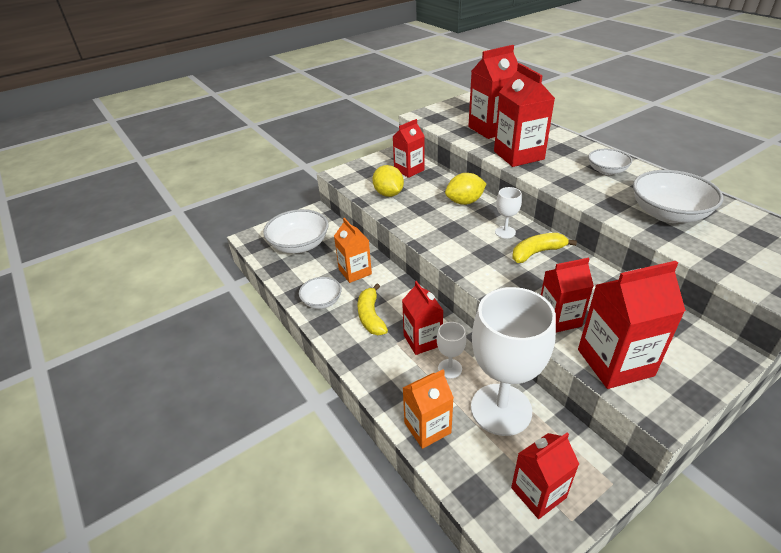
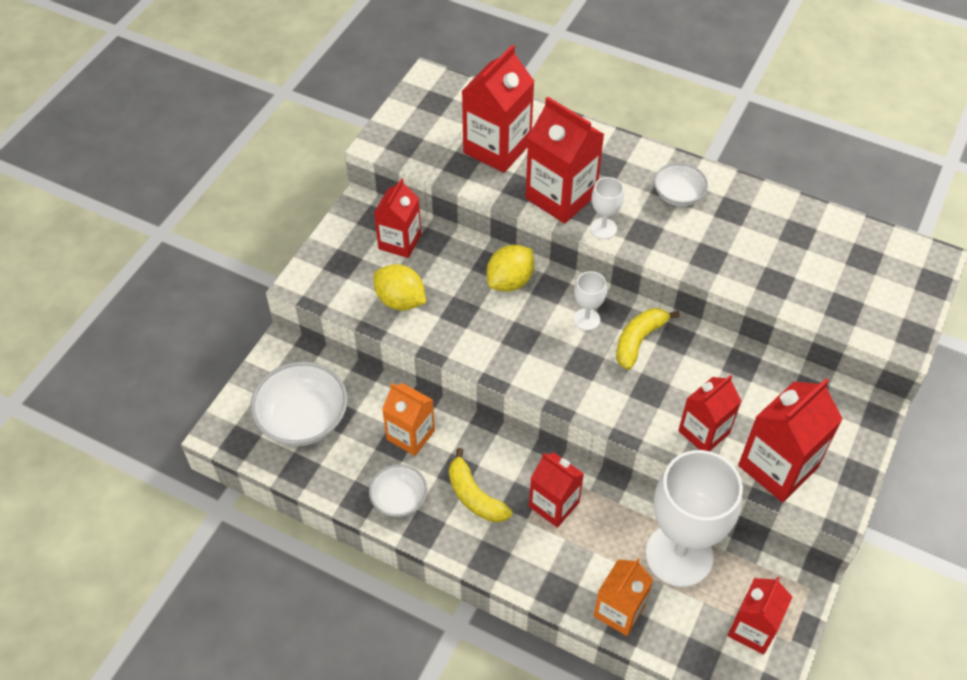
camera: 30 degrees left, 15 degrees up
white goblet [437,322,466,378] -> white goblet moved to [590,177,624,239]
white bowl [633,170,724,223] -> none

